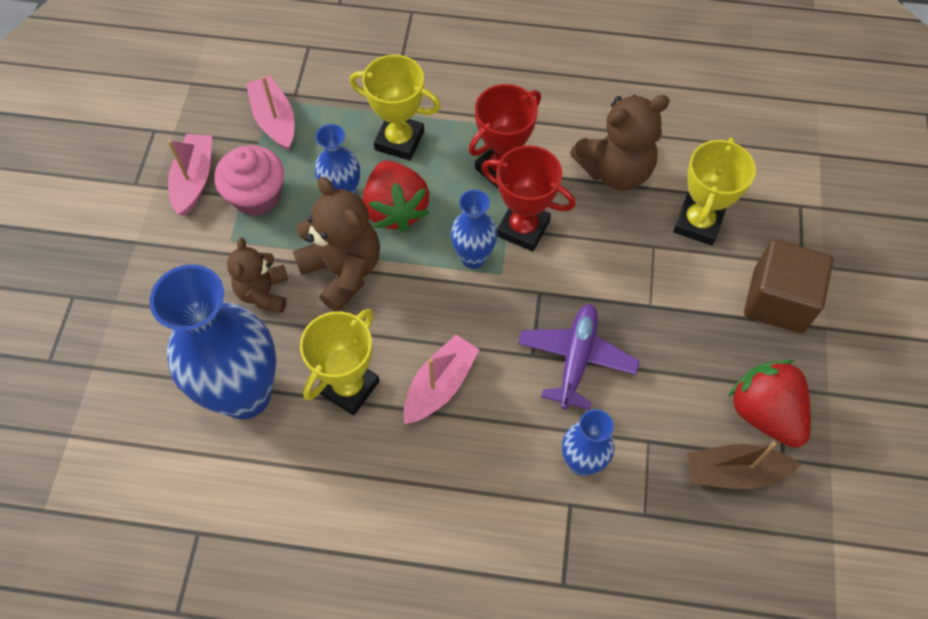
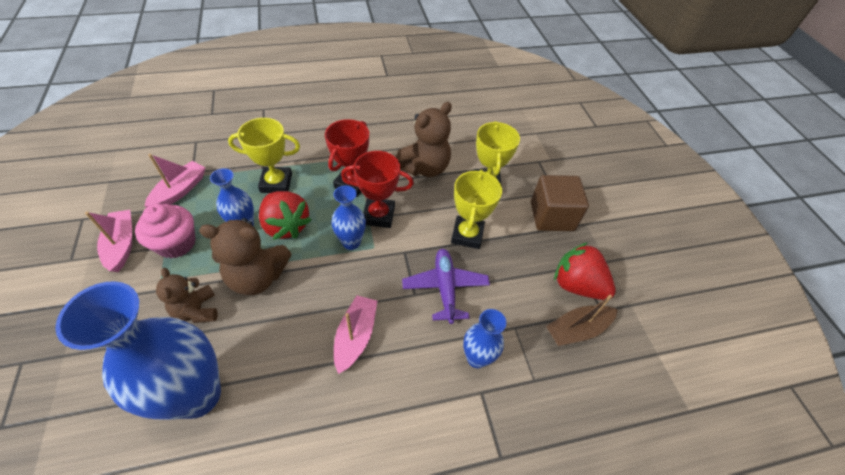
camera: 25 degrees left, 10 degrees down
pink boat [246,76,294,151] -> pink boat turned 75 degrees clockwise [144,154,206,207]
brown teddy bear [293,177,380,311] -> brown teddy bear turned 150 degrees clockwise [199,218,292,295]
yellow trophy [300,309,380,416] -> yellow trophy moved to [451,170,502,249]

